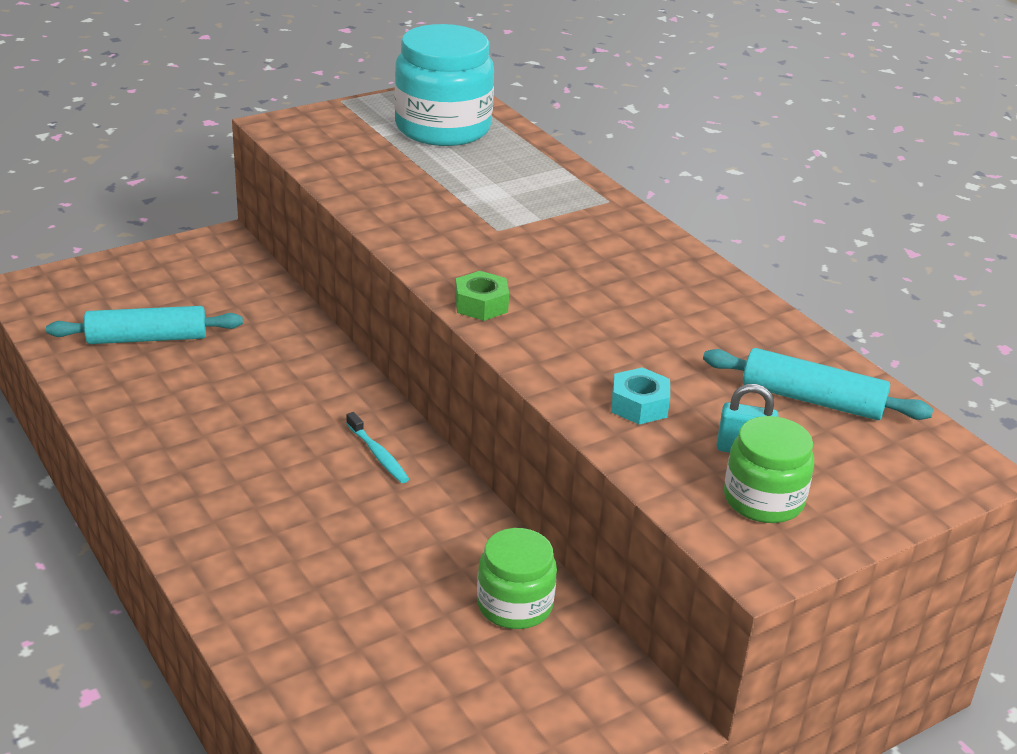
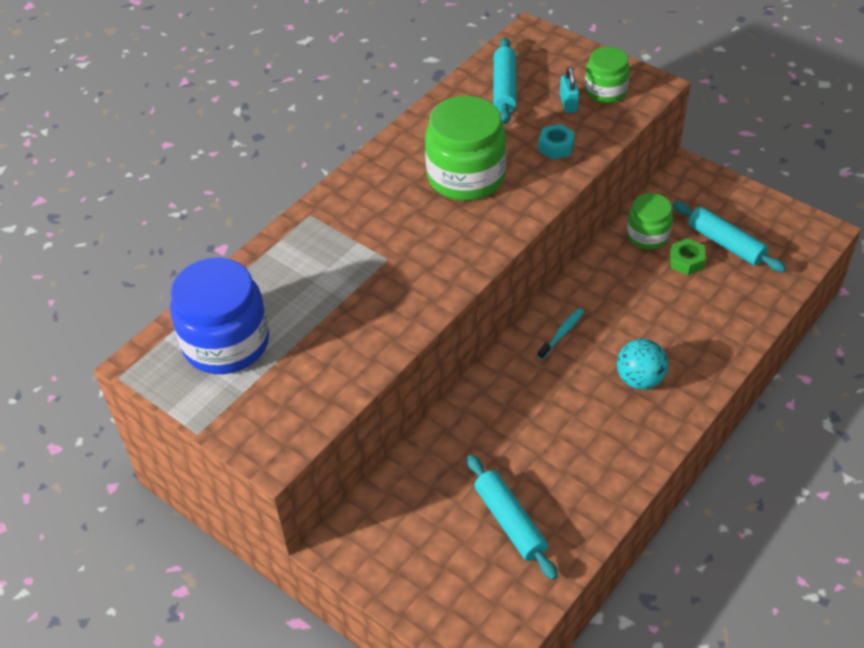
camera: 105 degrees left, 15 degrees up
turquoise jar [395,24,494,146] -> blue jar [170,257,269,374]
green nut [455,271,509,321] -> green nut moved to [670,238,706,275]
none -> green jar [425,96,507,201]
none -> turquoise ball [617,339,668,390]
none -> turquoise rolling pin [673,201,786,272]

